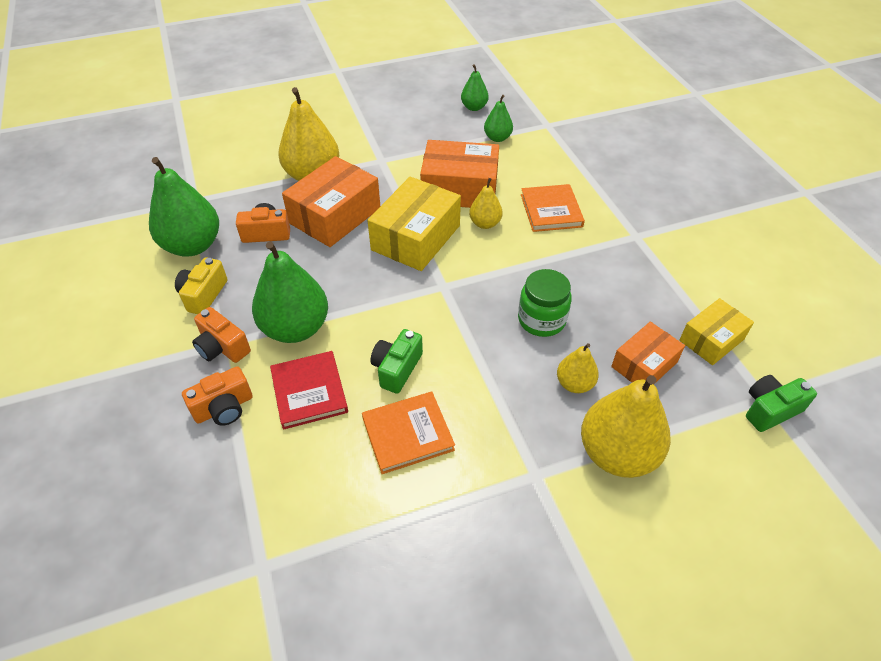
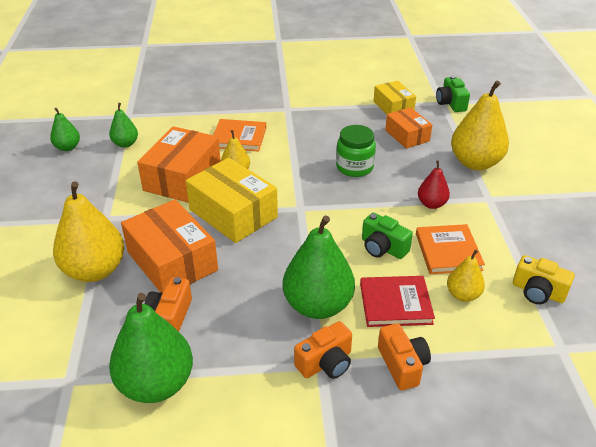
camera: 75 degrees left, 10 degrees down
yellow camera [175,257,227,314] -> yellow camera moved to [513,255,575,304]
yellow pear [557,343,599,393] -> yellow pear moved to [447,249,485,302]
none -> red pear [418,160,450,209]

